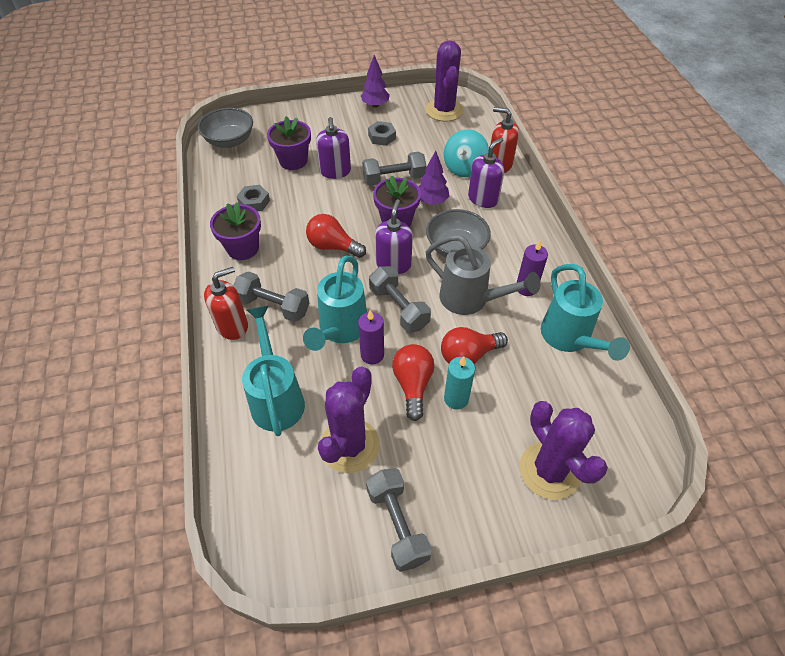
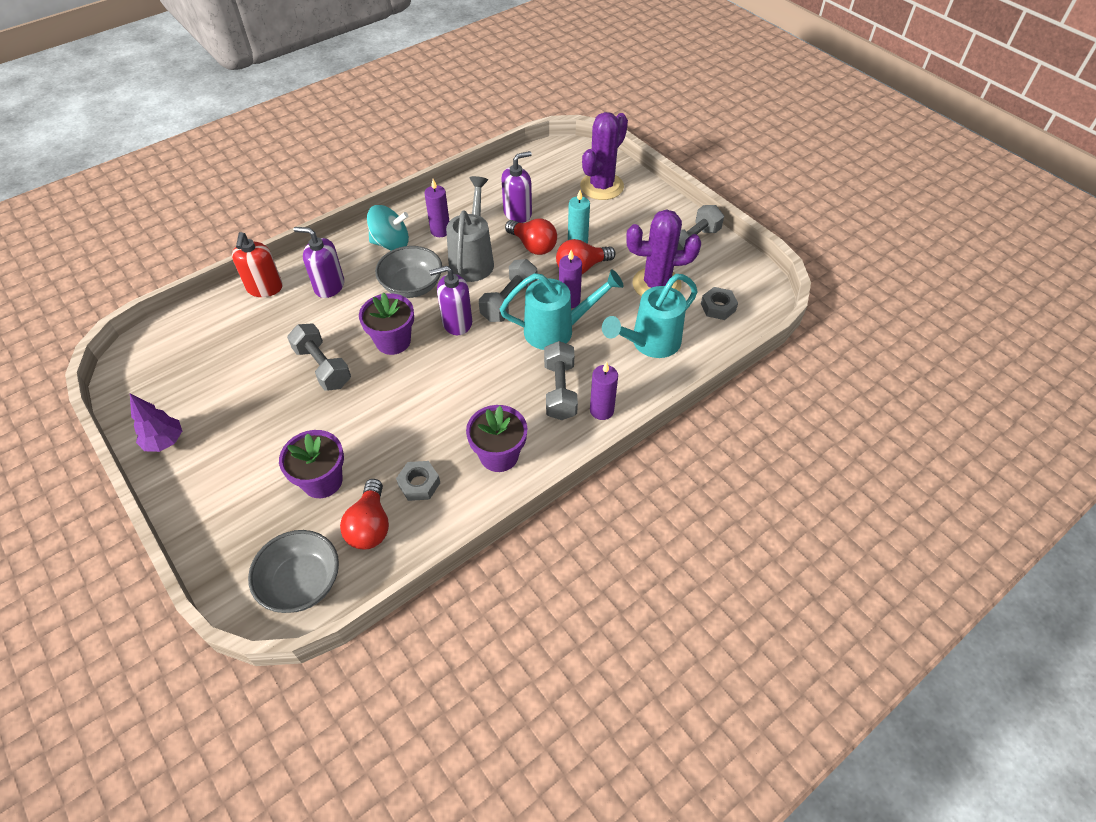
camera: 115 degrees left, 0 degrees up
red soap dispenser [204,267,248,340] -> purple candle [590,362,618,420]
red light bulb [306,214,366,258] -> red light bulb moved to [340,479,389,550]
purple soap dispenser [316,117,351,179] -> purple soap dispenser moved to [501,151,532,223]
grey nut [368,121,396,146] -> grey nut moved to [701,287,738,320]
purple tree [418,151,449,205] -> none
purple cactus [426,40,464,121] -> none
turquoise spinning top [444,129,489,177] -> turquoise spinning top moved to [367,205,409,250]
turquoise watering can [541,264,630,361] -> none

